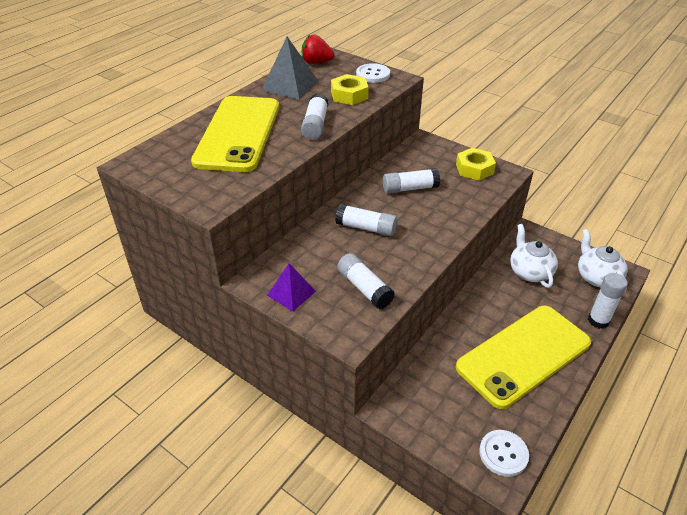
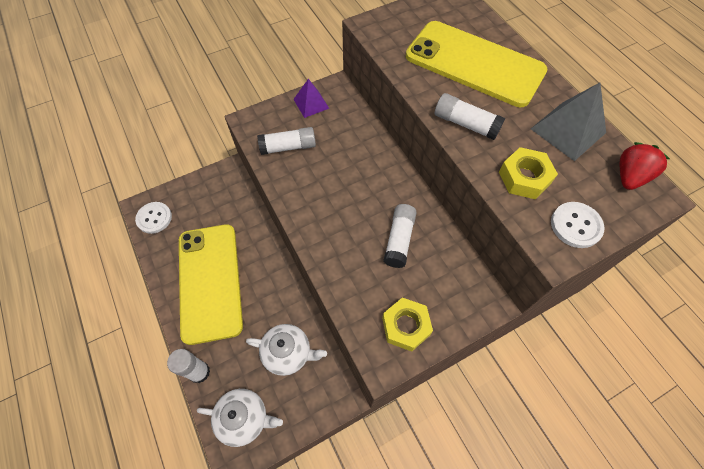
camera: 115 degrees right, 20 degrees up
white glue stick [335,204,397,237] -> none

